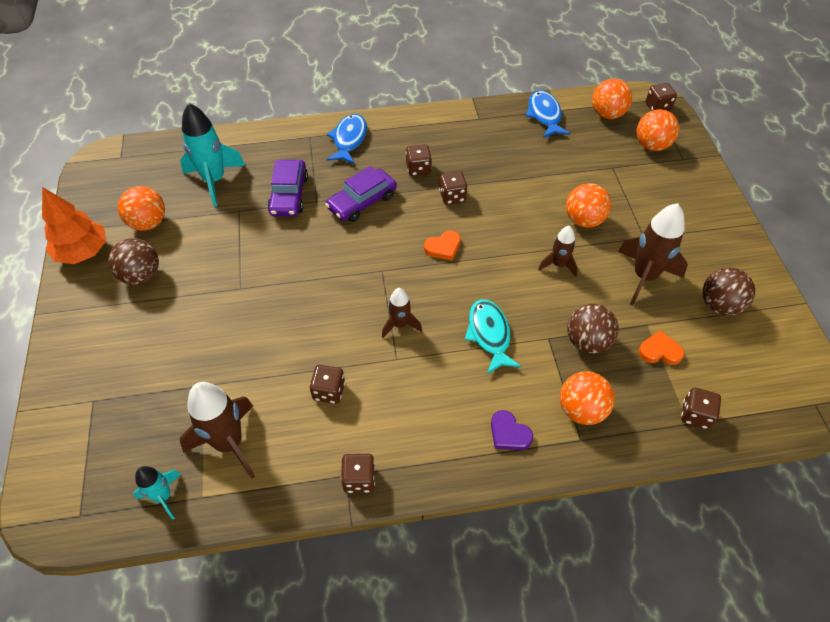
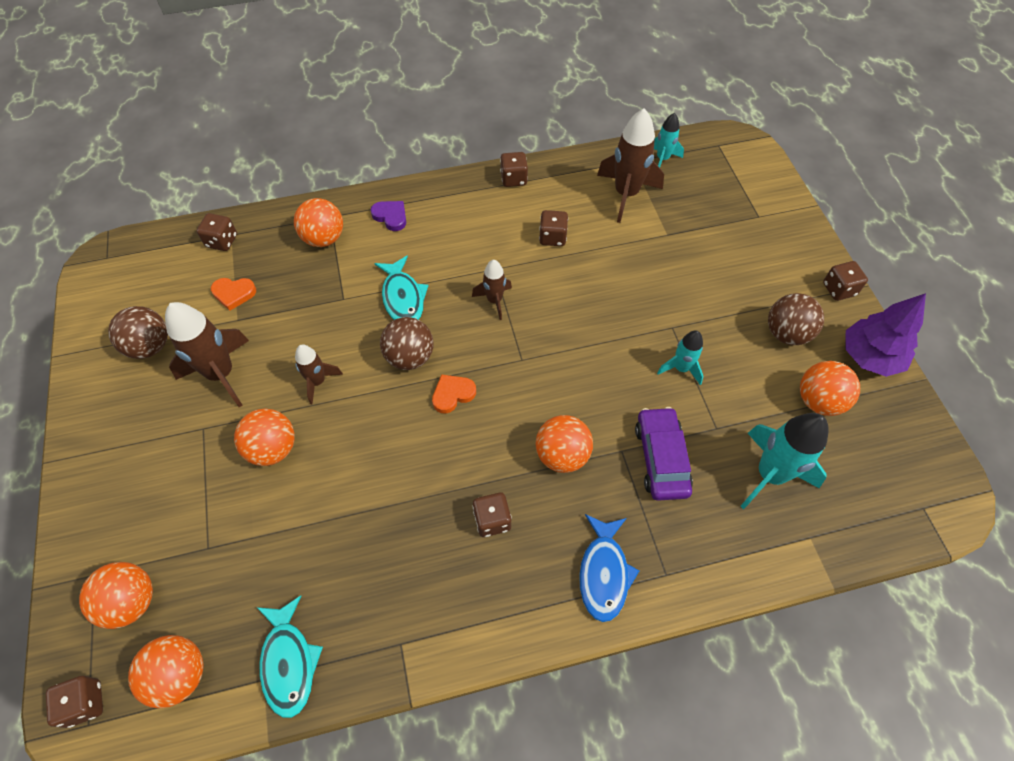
camera: 175 degrees right, 5 degrees up
orange tree [42,187,106,264] -> purple tree [845,293,926,377]
purple car [325,166,397,222] -> orange ball [535,415,593,473]
brown dice [439,171,467,205] -> brown dice moved to [823,261,868,301]
blue fish [526,90,570,138] -> turquoise fish [257,595,323,718]
brown ball [567,304,619,354] -> brown ball moved to [380,317,433,370]
none -> turquoise rocket [657,330,703,385]

